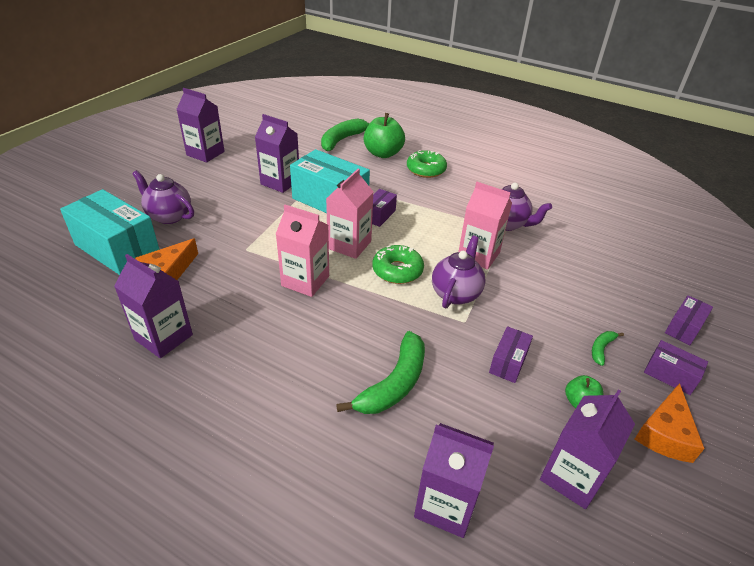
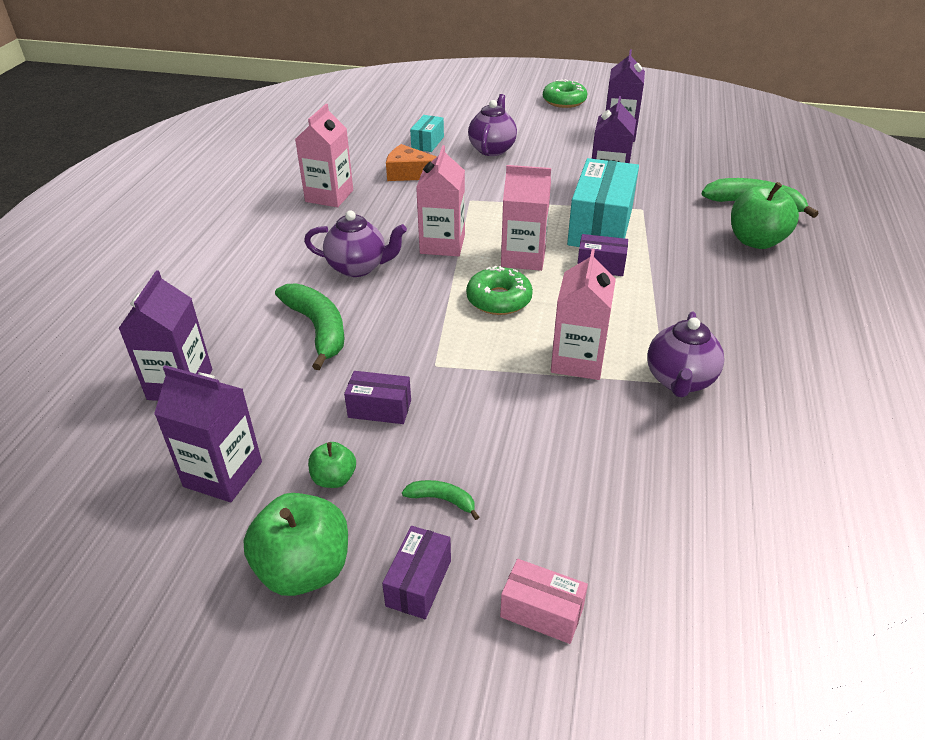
camera: 75 degrees right, 0 degrees up
turquoise box [60,189,160,275] -> turquoise box [410,115,444,152], size x0.49
purple carton [114,254,193,358] -> pink carton [295,104,353,207]
green banana [336,331,425,414] -> green banana turned 135 degrees counterclockwise [275,283,345,370]
green donut [407,150,447,178] -> green donut moved to [543,79,587,108]
purple teapot [432,236,486,308] -> purple teapot moved to [304,210,407,277]
orange cheese [634,383,705,463] -> green apple [243,493,348,596]
purple box [665,295,713,345] -> pink box [500,559,588,644]

